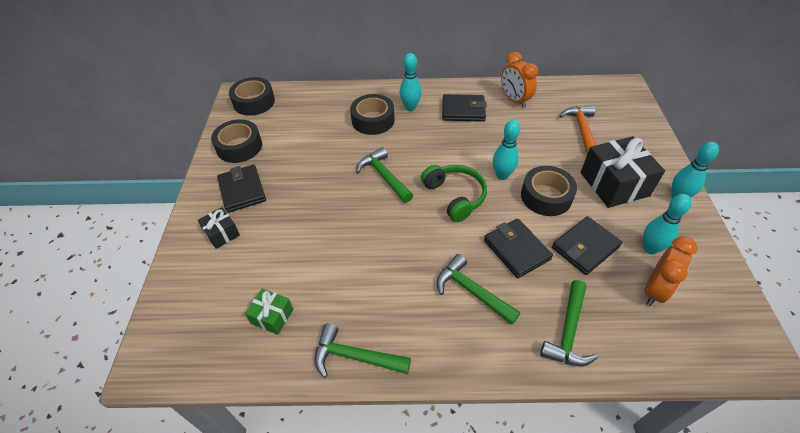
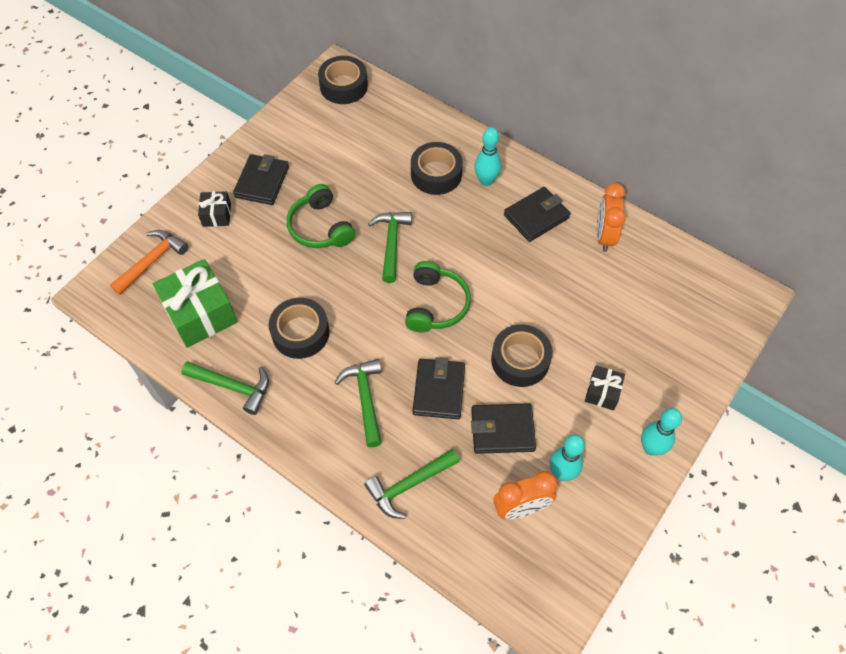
camera: 35 degrees right, 10 degrees up
black tape [211,119,262,163] -> black tape moved to [269,298,329,359]
green gift [245,289,293,335] -> green gift [153,259,238,348], size x1.95
green hammer [315,324,411,378] -> green hammer turned 150 degrees clockwise [181,361,269,415]
black wallet [442,94,487,122] -> black wallet turned 75 degrees counterclockwise [504,187,571,242]
turquoise bowling pin [493,120,520,180] -> none
orange hammer [559,106,596,154] -> orange hammer moved to [110,230,189,295]
black gift [580,136,665,208] -> black gift [585,366,625,410], size x0.51
none -> green headphones [287,184,355,248]

